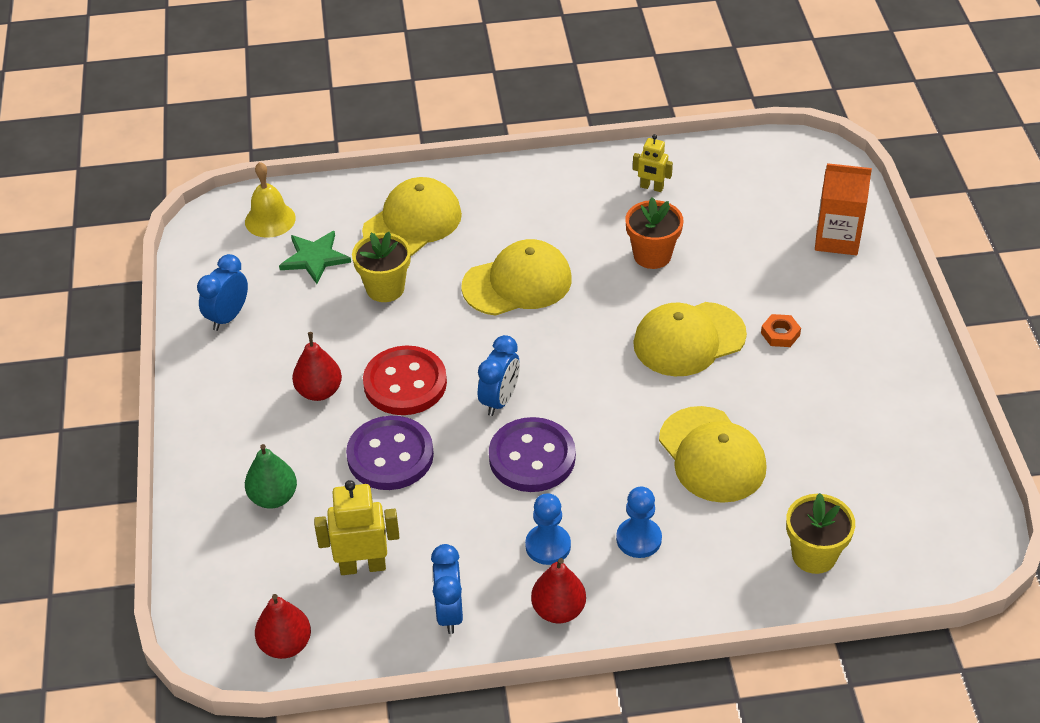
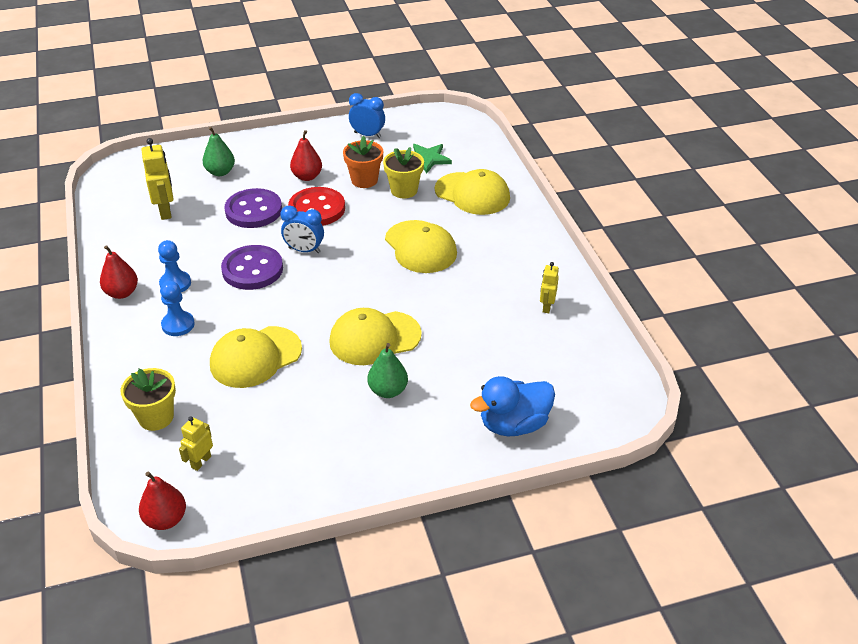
camera: 80 degrees right, 5 degrees down
yellow bell [245,162,296,238] -> none
red pear [255,594,311,659] -> red pear moved to [139,471,186,530]
blue clock [431,544,463,634] -> none
orange flower pot [625,197,683,269] -> orange flower pot moved to [343,136,383,188]
yellow cap [633,302,747,376] -> yellow cap turned 75 degrees counterclockwise [329,308,422,365]
orange nut [761,314,801,347] -> green pear [368,343,408,398]
orange carton [815,163,872,255] -> blue duck [470,376,555,436]
none -> yellow robot [179,416,213,471]

